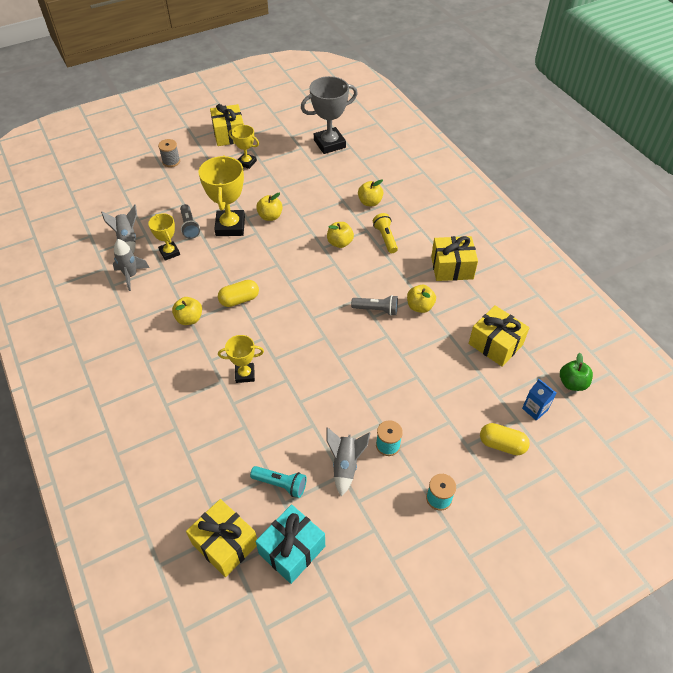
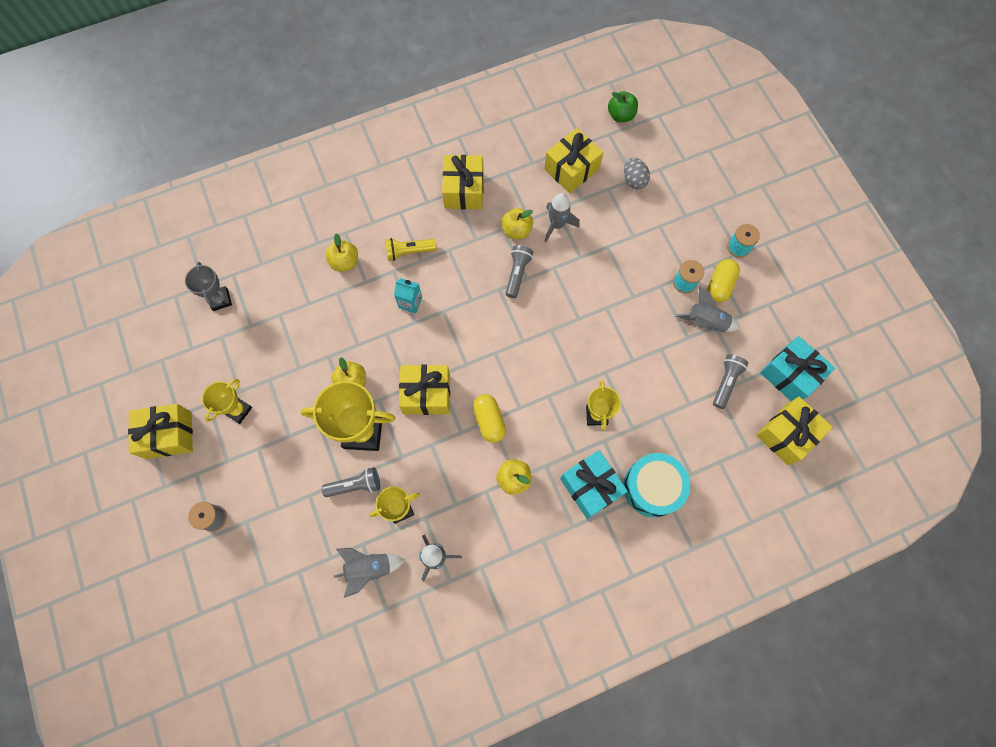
camera: 85 degrees left, 20 degrees up
turquoise flashlight [250,466,307,498] -> grey flashlight [713,354,749,409]
grey trophy [301,76,358,154] -> grey trophy [185,262,232,311], size x0.57
yellow apple [327,222,354,248] -> turquoise carton [394,278,422,313]
yellow capsule [480,423,530,455] -> yellow capsule moved to [707,259,740,303]
blue carton [522,379,556,421] -> none
none -> yellow gift [399,365,450,415]
none -> grey rocket [544,193,580,242]
none -> turquoise gift [560,450,628,519]
none -> turquoise drum [623,453,690,517]
none -> grey egg [624,157,650,189]

